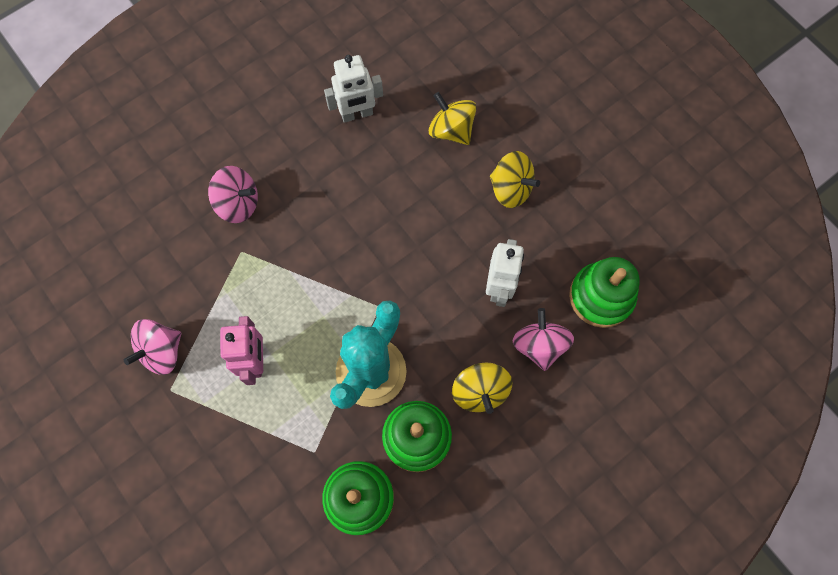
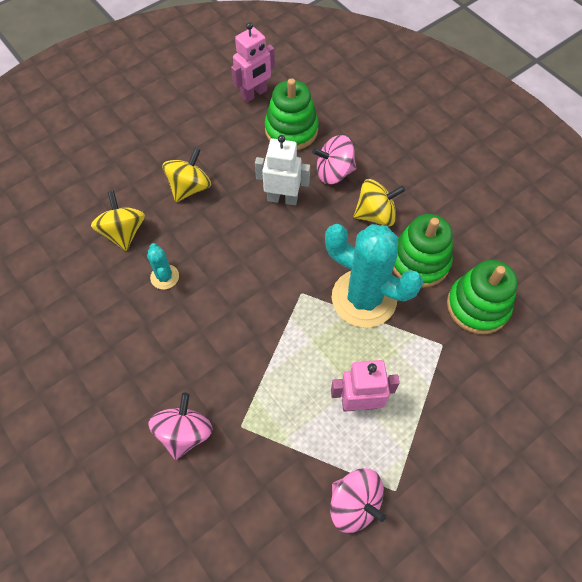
camera: 90 degrees left, 10 degrees down
white robot [324,55,383,123] -> none
yellow spinning top [429,92,477,145] -> yellow spinning top turned 120 degrees clockwise [91,191,145,251]
none -> turquoise cactus [147,243,179,289]
none -> pink robot [231,22,275,103]

